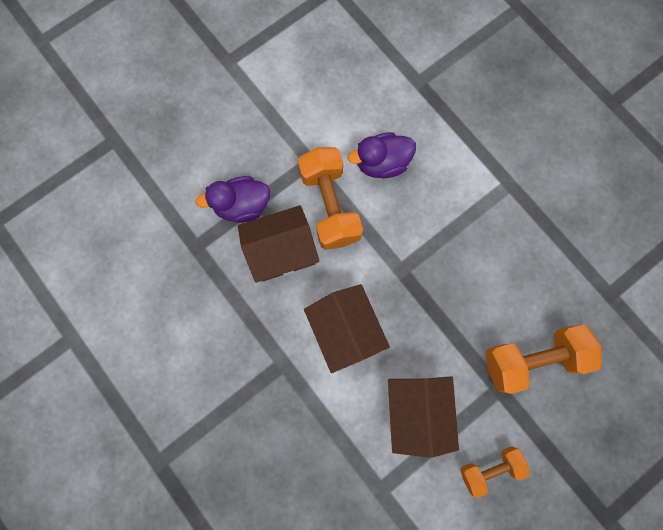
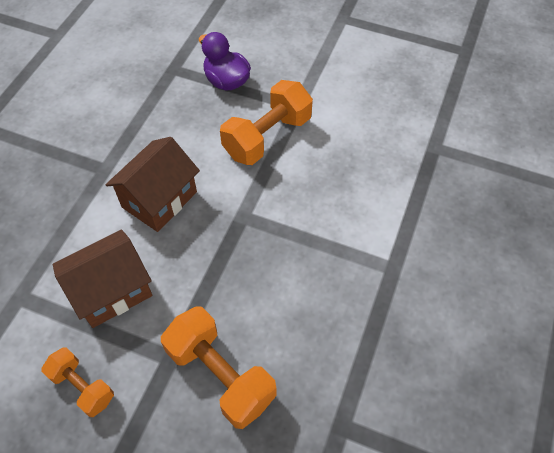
camera: 60 degrees right, 20 degrees down
brown house [238,205,320,283] -> none
purple duck [348,132,416,178] -> none

